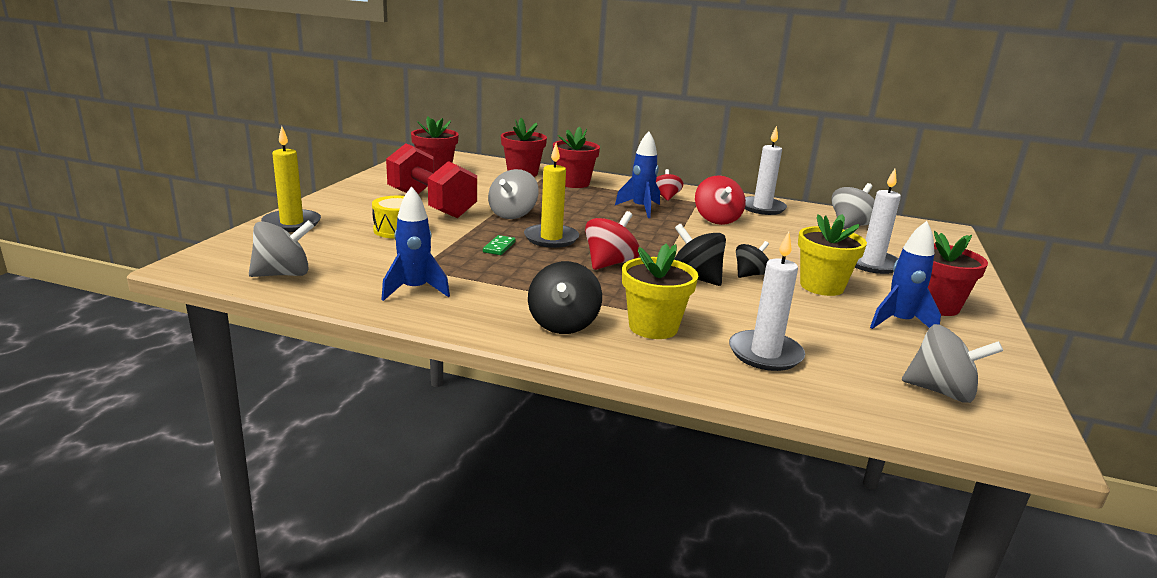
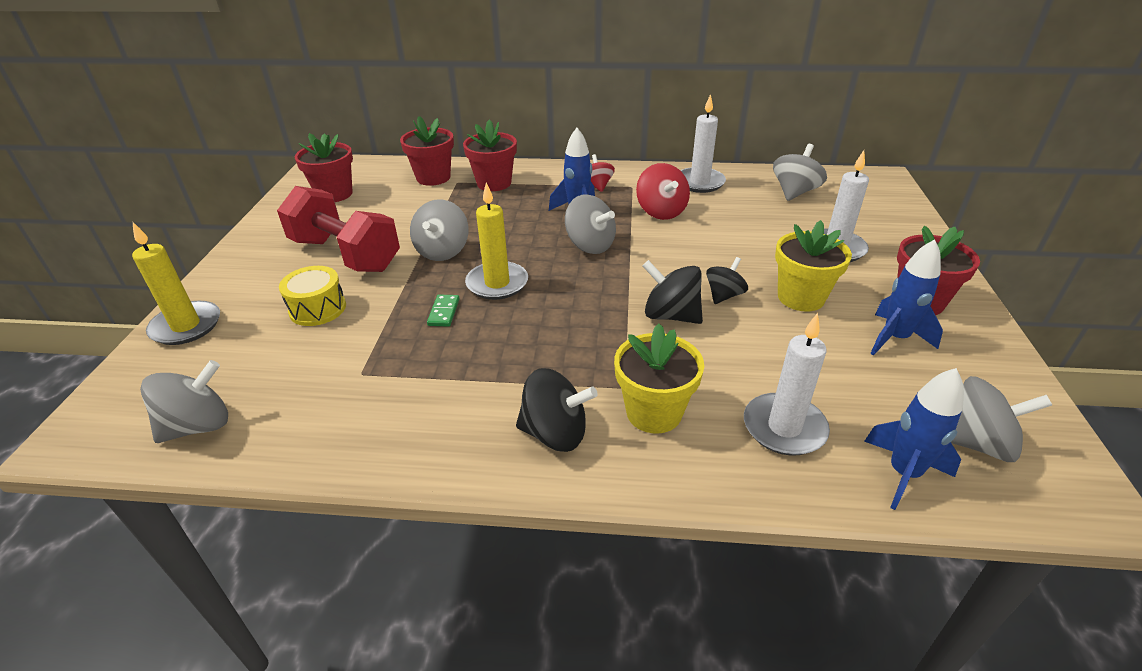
camera: 10 degrees left, 15 degrees up
blue rocket [381,186,450,301] -> blue rocket moved to [864,368,964,510]
black spinning top [528,261,602,334] -> black spinning top turned 75 degrees counterclockwise [516,368,598,452]
red spinning top [585,211,639,270] -> none
none -> grey spinning top [565,194,616,254]

